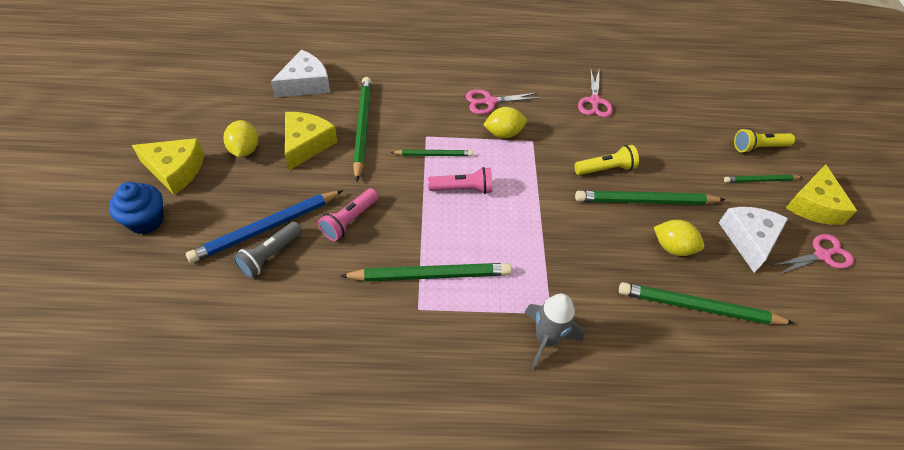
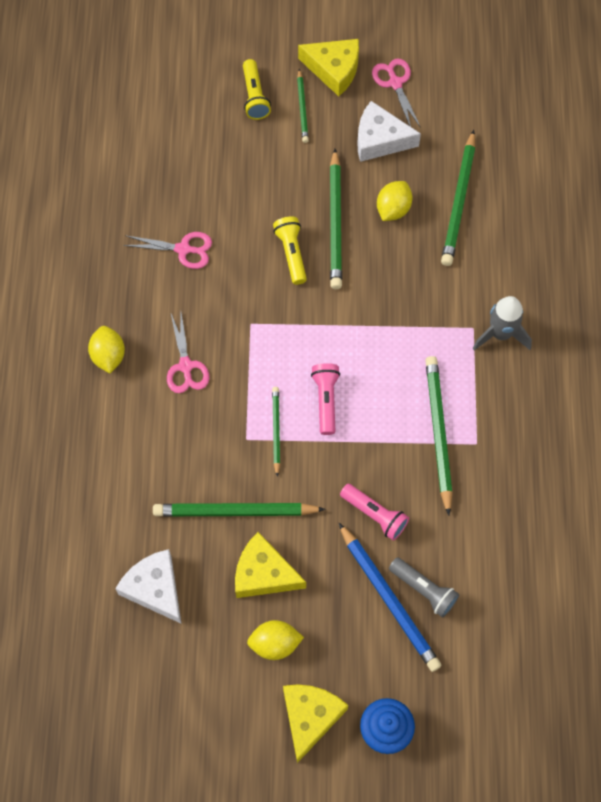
camera: 85 degrees left, 15 degrees up
yellow lemon [483,107,527,138] -> yellow lemon moved to [88,326,125,373]

